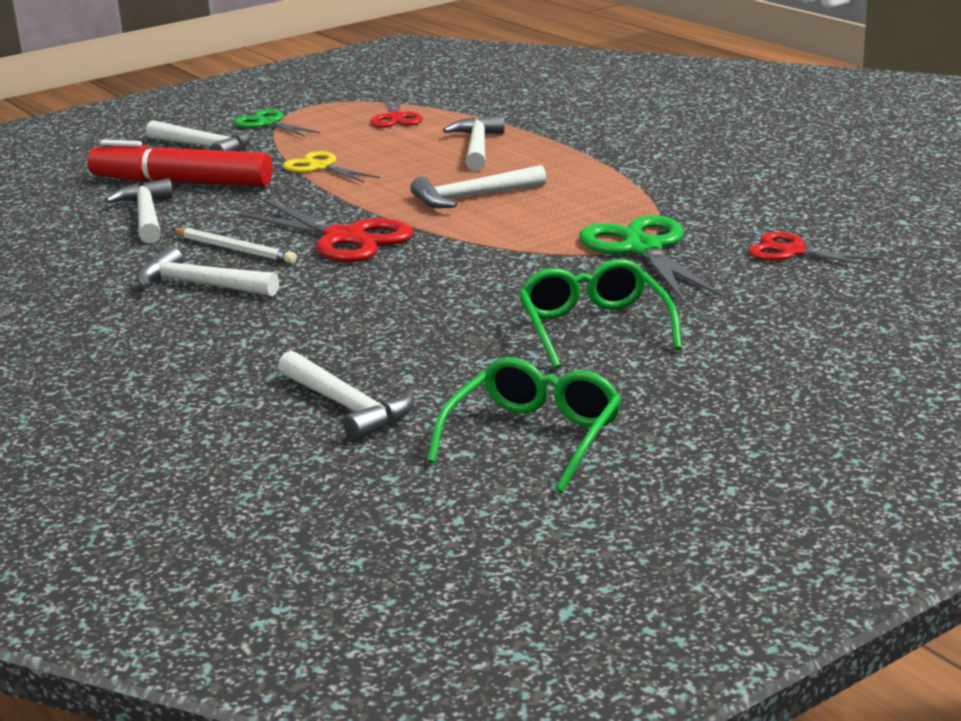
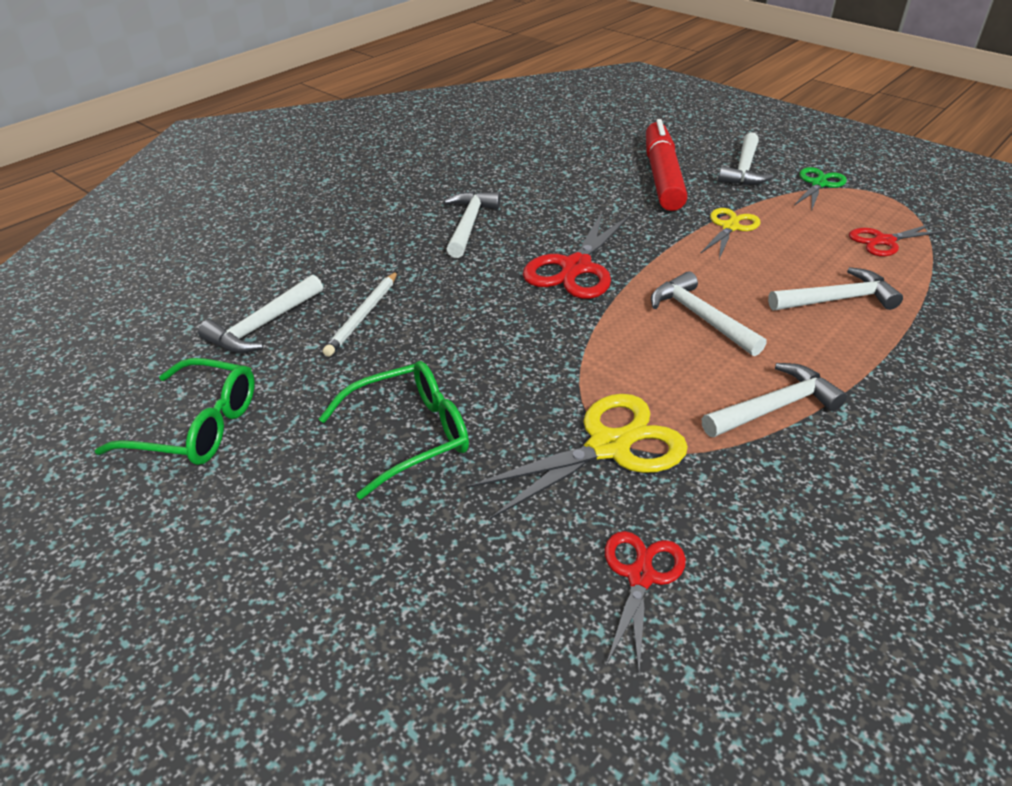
camera: 75 degrees right, 15 degrees up
white hammer [105,178,173,244] -> white hammer moved to [702,363,847,437]
white pencil [171,228,297,264] -> white pencil moved to [323,271,398,357]
green scissors [579,215,722,301] -> yellow scissors [467,394,688,520]

